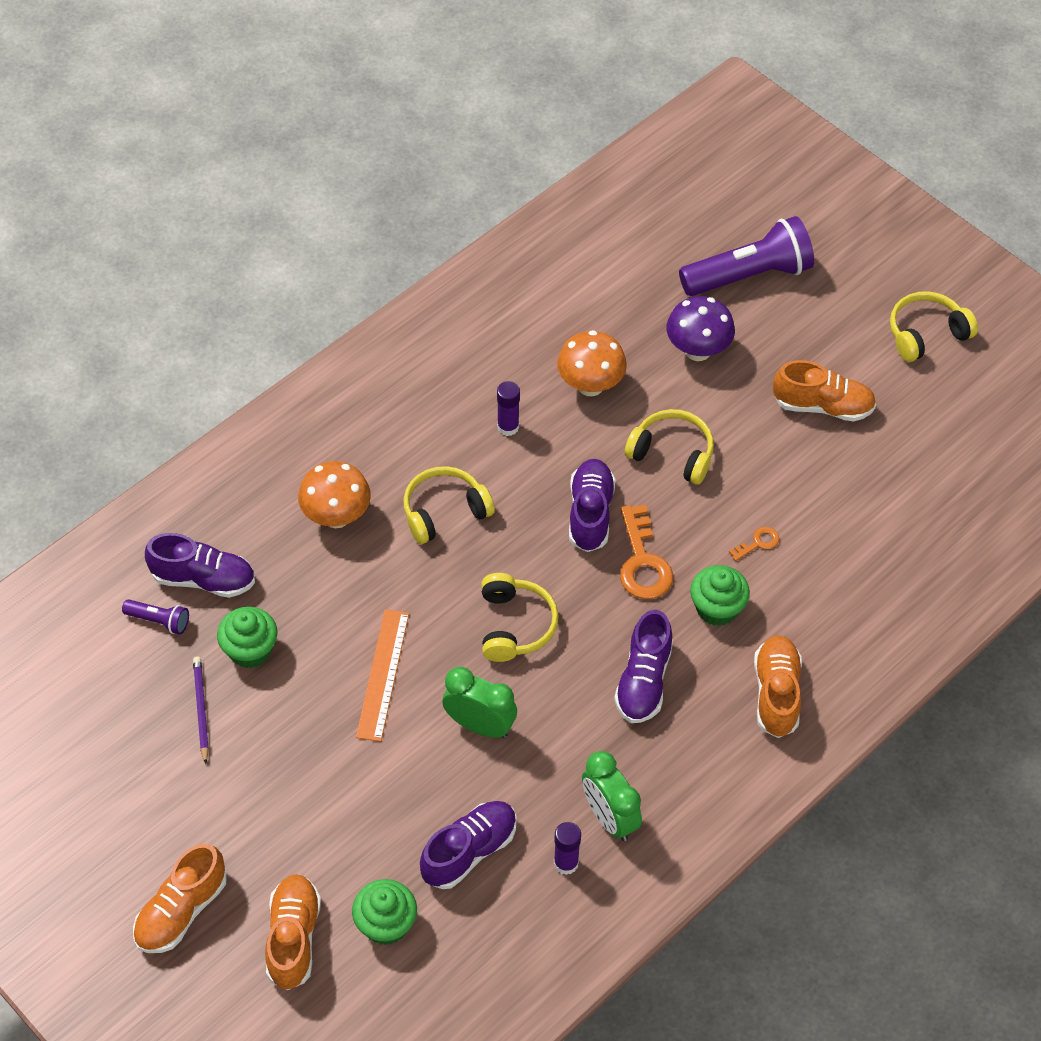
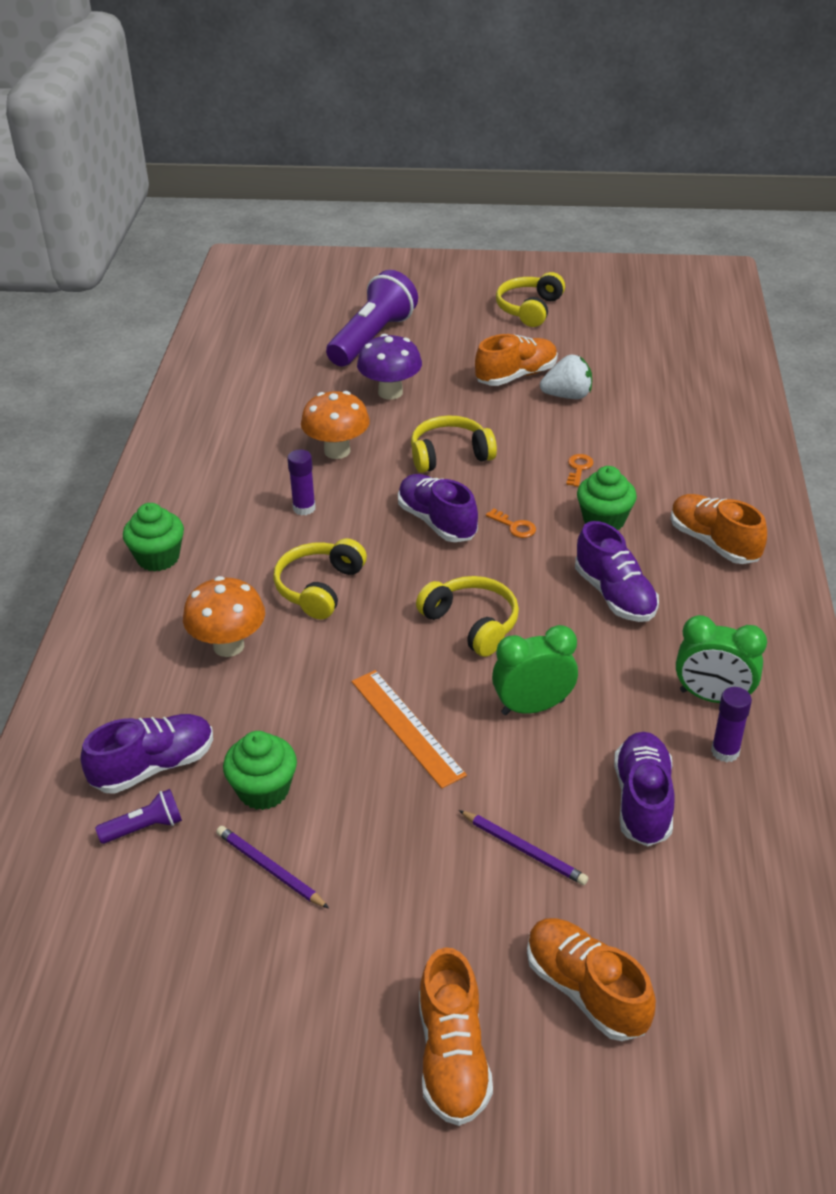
camera: 40 degrees left, 15 degrees down
green cupcake [352,879,417,945] -> green cupcake moved to [123,503,184,572]
orange key [620,505,673,599] -> orange key [486,509,536,538], size x0.50
none -> purple pencil [459,810,588,885]
none -> white strawberry [540,355,592,399]

